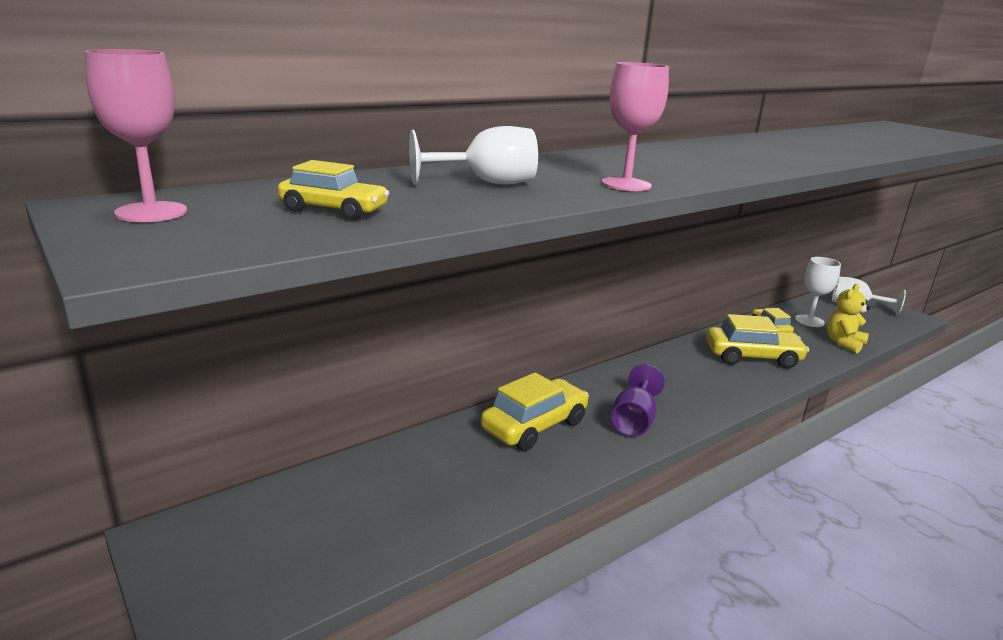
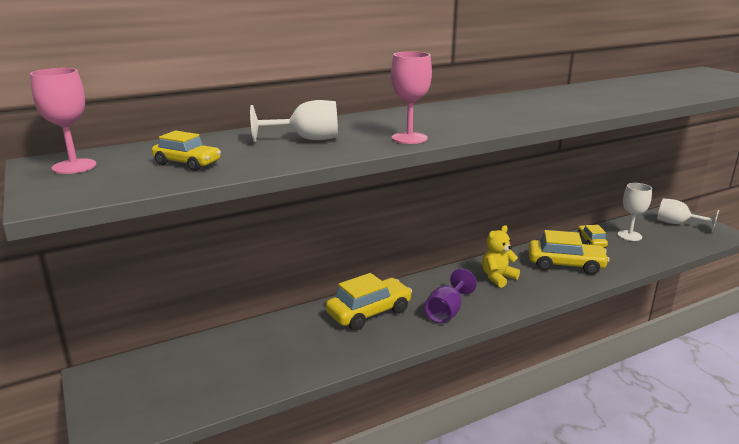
camera: 10 degrees right, 0 degrees up
yellow teddy bear [827,284,870,353] -> yellow teddy bear moved to [482,225,520,288]

